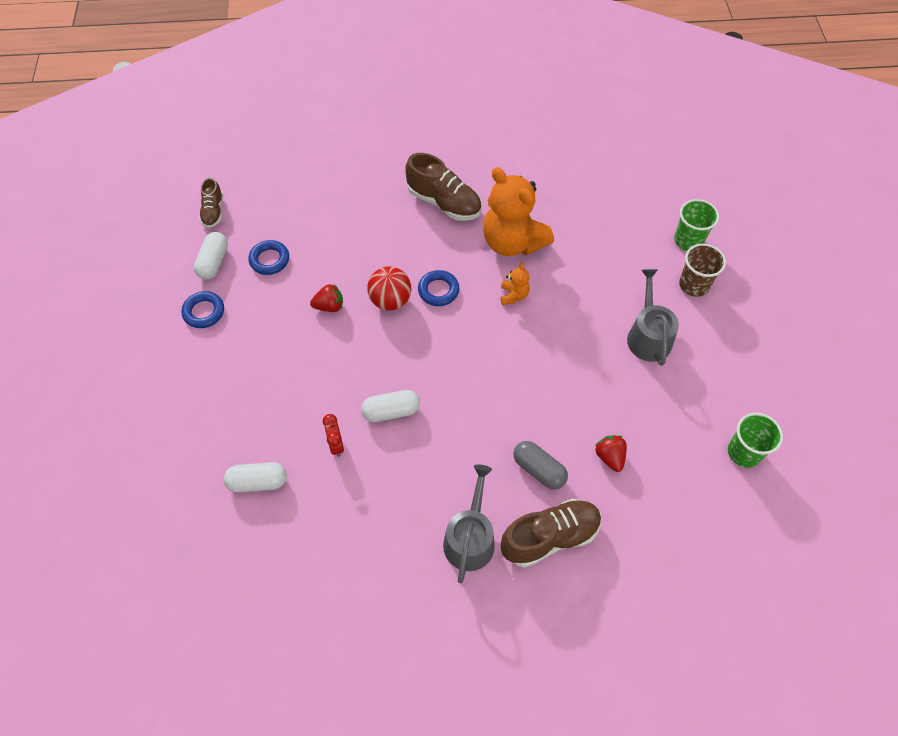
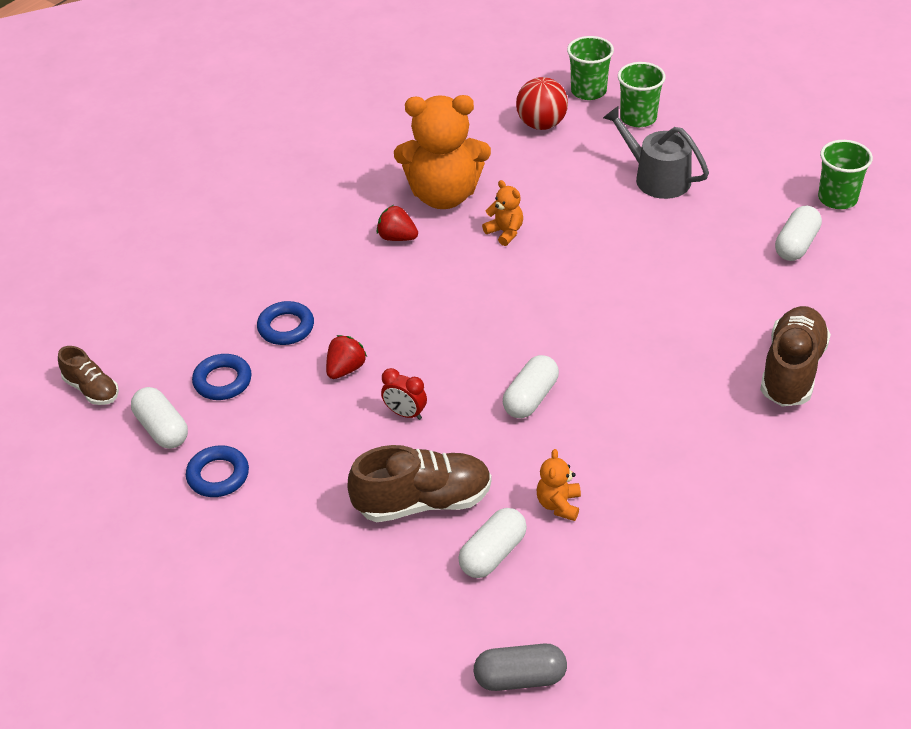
camera: 45 degrees left, 15 degrees down
red clock [323,414,344,457] -> red clock moved to [381,368,427,420]
red ball [367,266,411,311] -> red ball moved to [516,77,568,130]
brown shoe [405,153,482,221] -> brown shoe moved to [347,445,492,522]
blue ring [418,270,459,306] -> blue ring moved to [257,301,314,345]
grey watering can [443,465,495,583] -> none
grey capsule [513,441,568,489] -> grey capsule moved to [474,643,567,691]
red strawberry [595,435,627,472] -> red strawberry moved to [377,205,418,241]
brown cup [679,244,726,297] -> green cup [618,62,666,127]
none -> orange teddy bear [537,449,581,521]
none -> white capsule [775,206,822,261]

